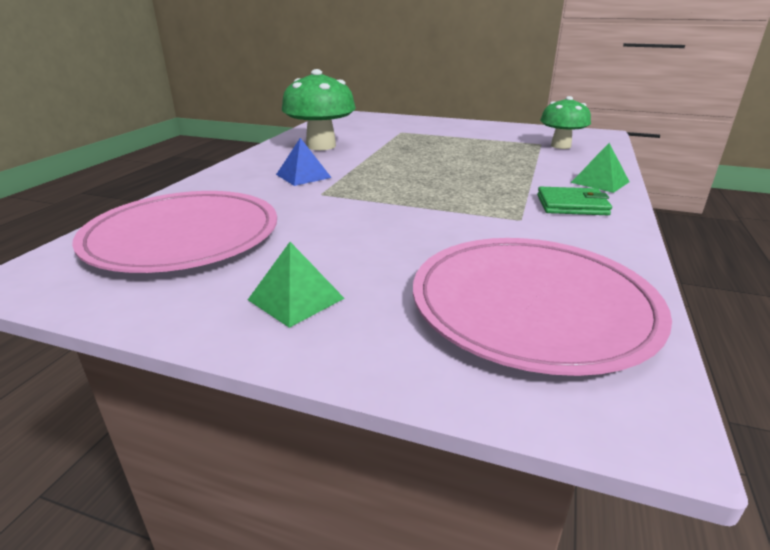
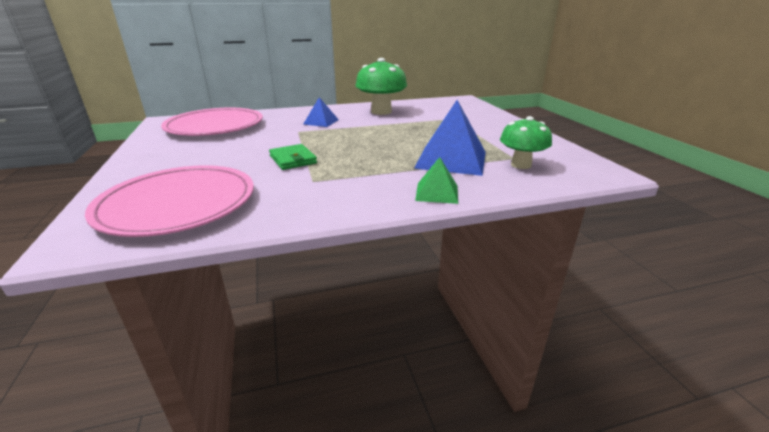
camera: 55 degrees right, 0 degrees up
green pyramid [248,242,345,328] -> none
green wallet [537,187,612,215] -> green wallet moved to [269,144,317,170]
none -> blue pyramid [414,100,486,176]

